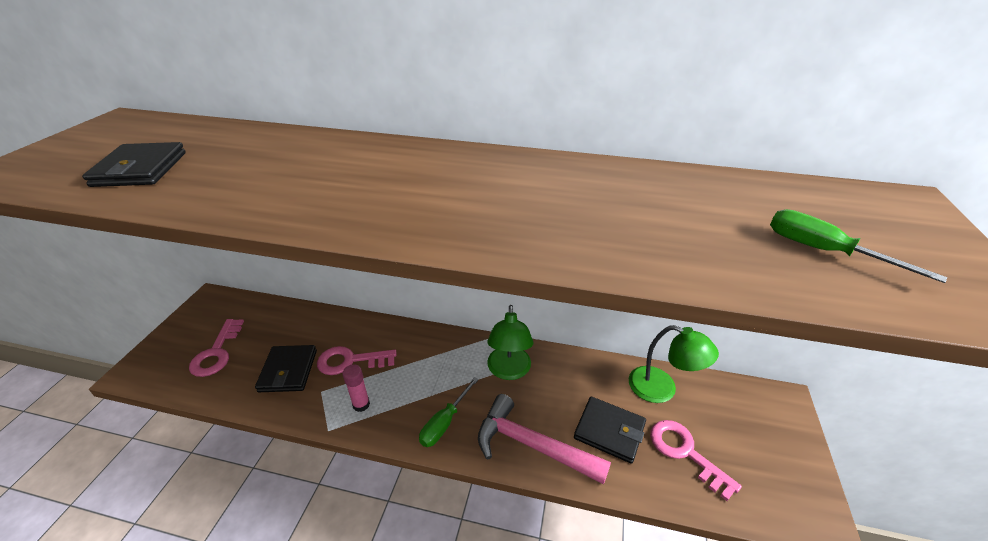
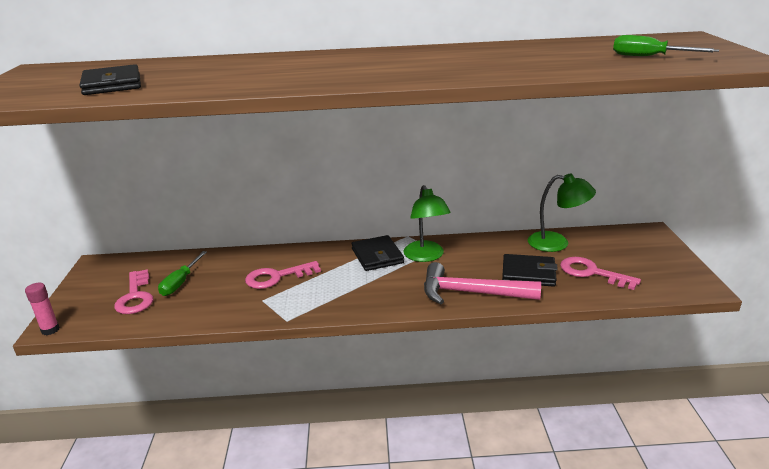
camera: 15 degrees left, 10 degrees down
black wallet [255,345,317,392] -> black wallet moved to [351,235,404,271]
pink glue stick [342,364,370,412] -> pink glue stick moved to [25,283,60,335]
green screwdriver [419,377,479,447] -> green screwdriver moved to [158,251,207,296]

